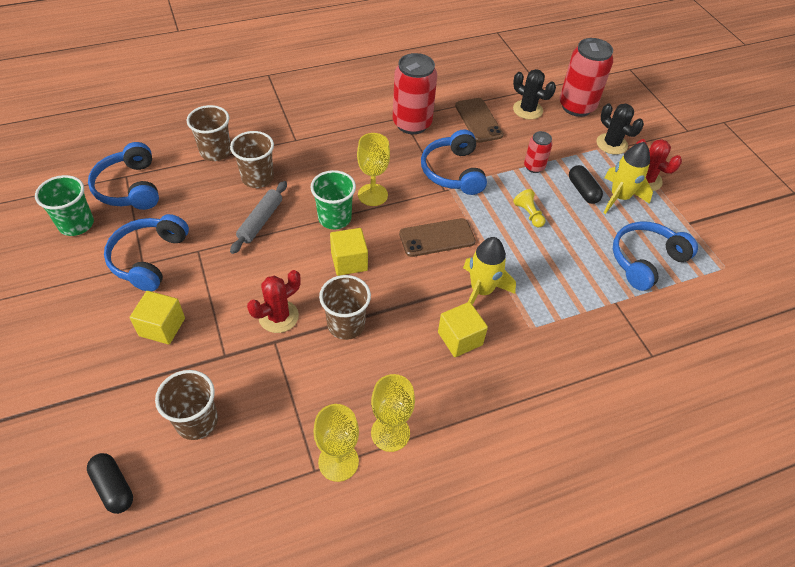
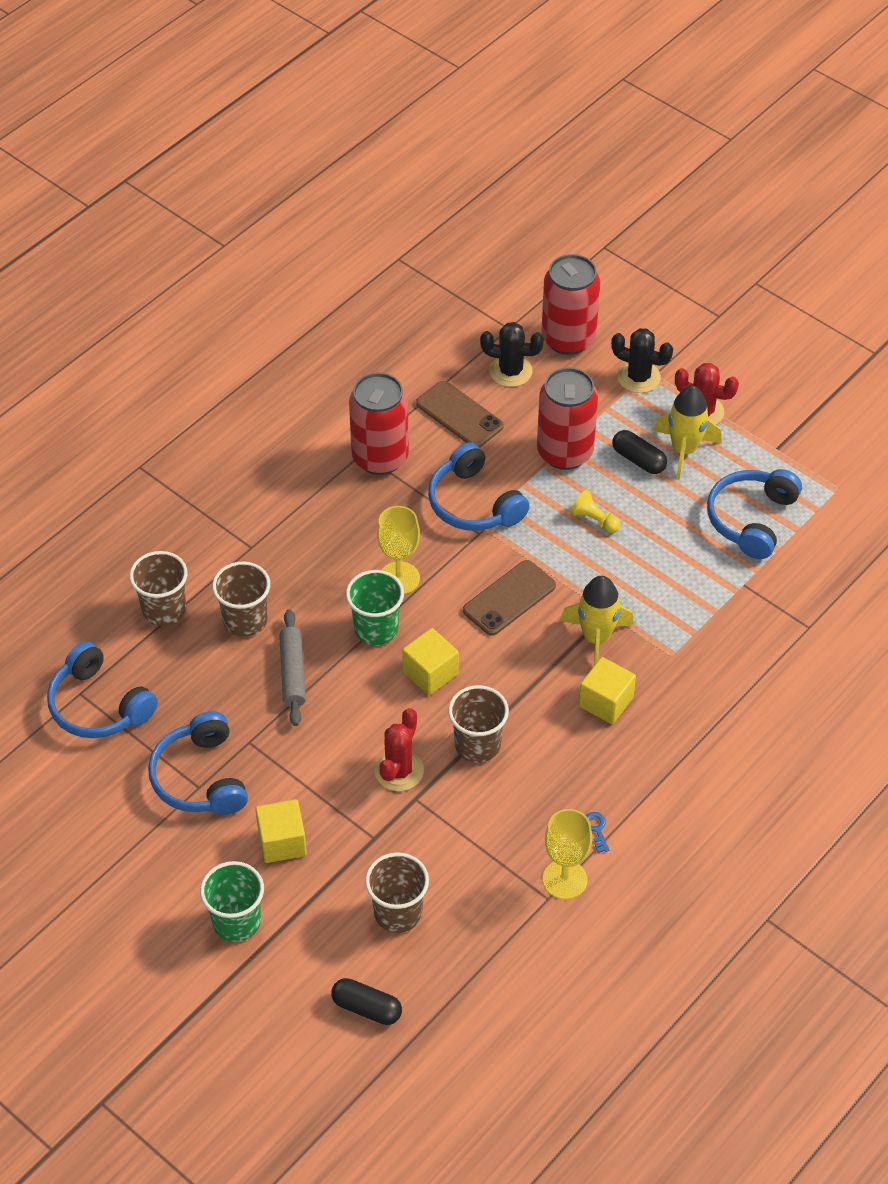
camera: 25 degrees left, 0 degrees up
green cup [35,175,94,236] -> green cup moved to [200,861,264,942]
yellow goblet [371,374,415,452] -> blue key [586,812,609,853]
red can [524,131,553,173] -> red can [537,367,598,470], size x1.92

